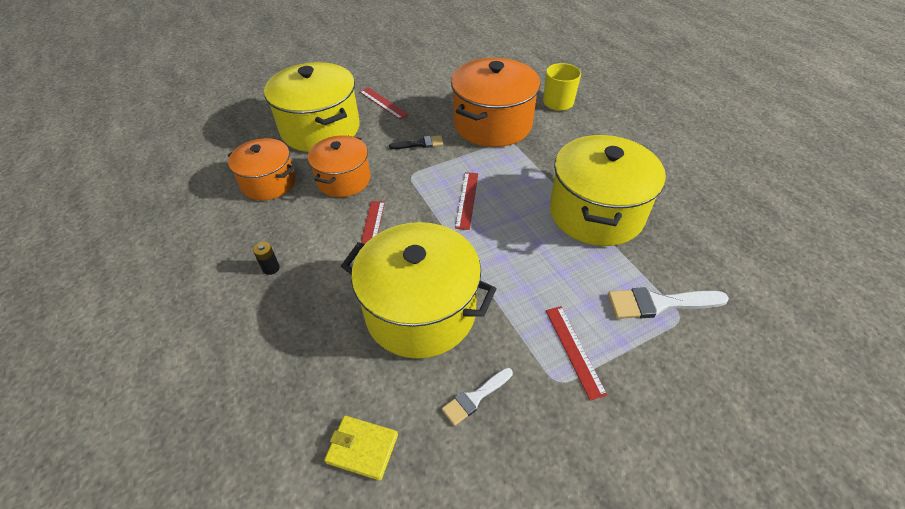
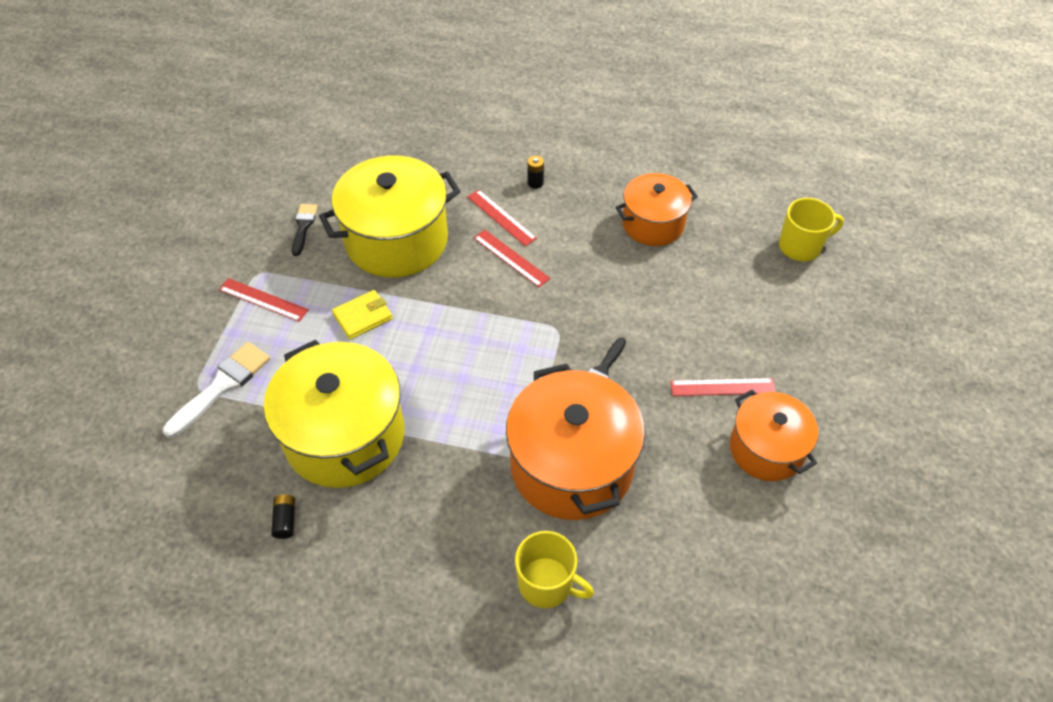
camera: 130 degrees right, 5 degrees up
yellow pot [264,62,360,152] -> none
orange pot [308,135,370,197] -> orange pot moved to [730,390,818,481]
yellow wallet [324,416,398,481] -> yellow wallet moved to [332,290,393,340]
white brush [442,368,513,426] -> black brush [292,204,317,256]
red ruler [455,172,478,230] -> red ruler moved to [467,190,537,246]
none -> black battery [271,494,295,539]
none -> yellow mug [779,198,844,261]

